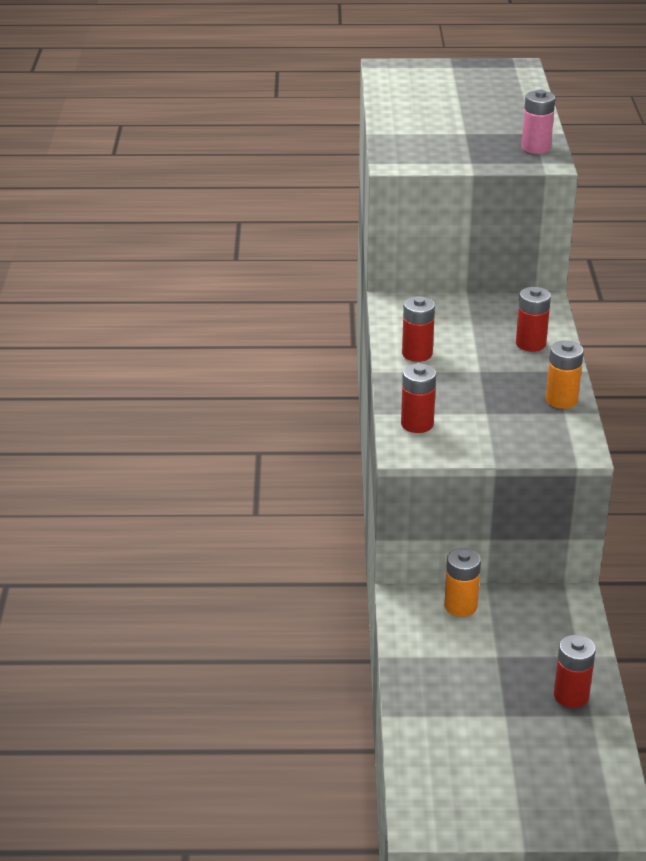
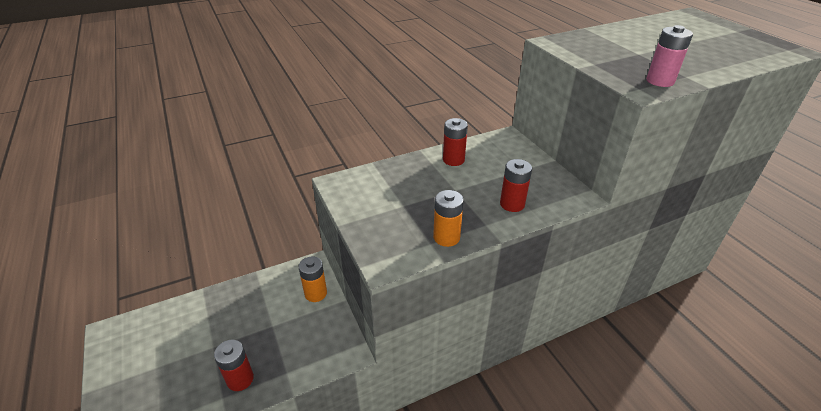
camera: 65 degrees right, 5 degrees up
red battery [401,363,436,433] -> none

